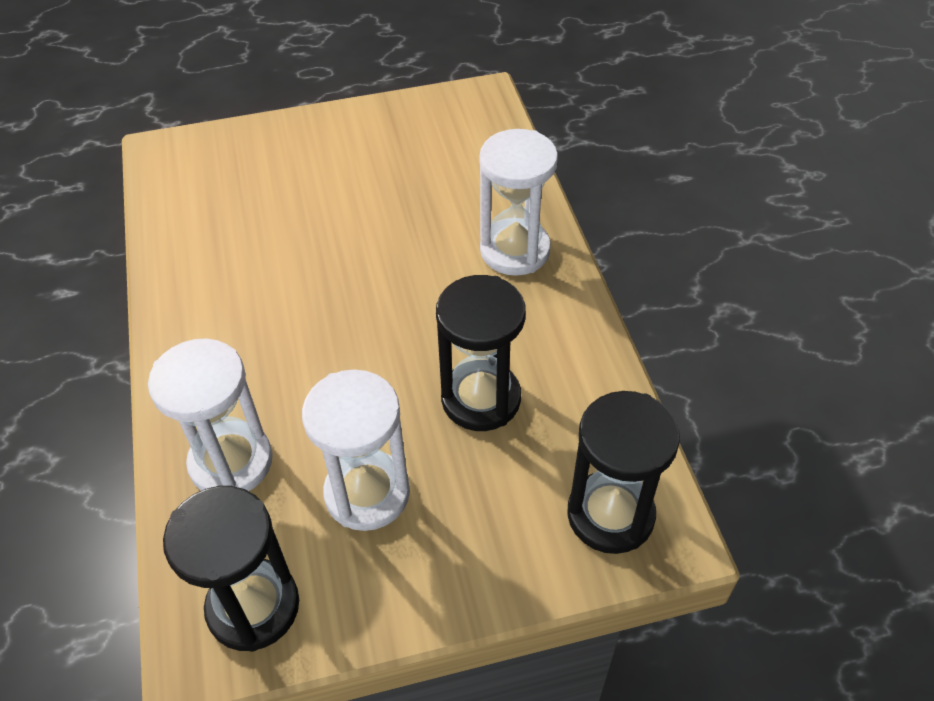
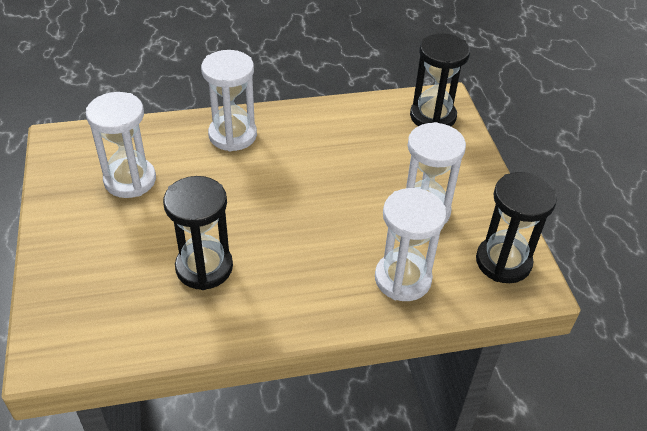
camera: 90 degrees left, 5 degrees down
black hourglass [436,275,526,431] -> black hourglass moved to [163,176,233,290]
none -> white hourglass [86,92,156,198]

